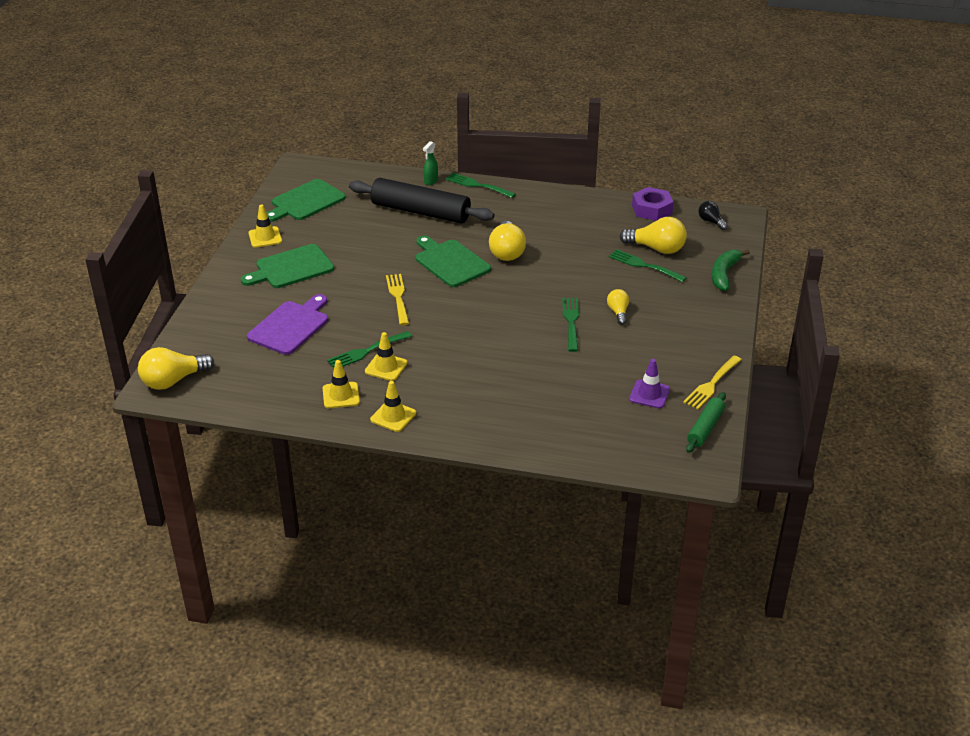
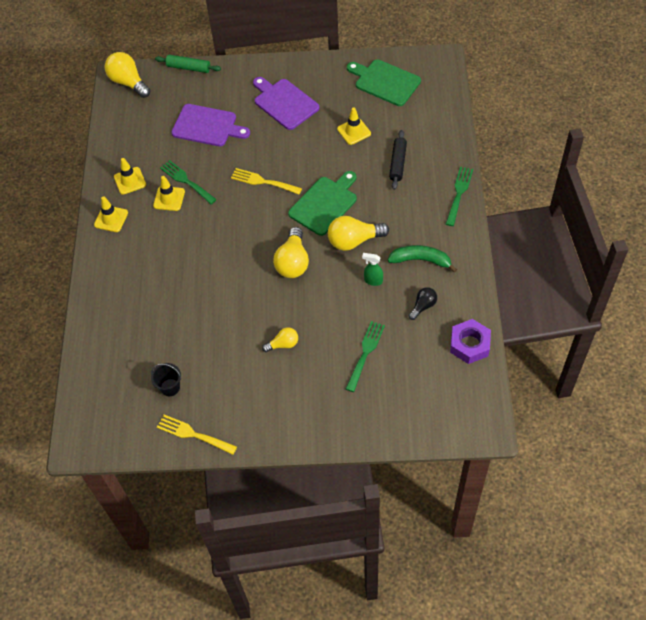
camera: 80 degrees right, 20 degrees up
green cutting board [241,244,334,288] -> purple cutting board [253,77,319,130]
yellow traffic cone [248,204,282,248] -> yellow traffic cone moved to [337,107,371,145]
black rolling pin [349,178,495,224] -> black rolling pin [389,130,407,190], size x0.51
yellow fork [386,274,409,325] -> yellow fork turned 135 degrees counterclockwise [231,168,302,194]
green spray bottle [423,141,438,185] -> green spray bottle moved to [362,253,383,286]
green fork [562,298,579,352] -> none
yellow light bulb [620,217,687,254] -> yellow light bulb moved to [273,227,309,278]
purple traffic cone [629,359,670,408] -> black bucket [151,363,181,396]
green rolling pin [686,392,726,453] -> green rolling pin moved to [155,55,221,73]
black light bulb [698,201,728,230] -> black light bulb moved to [409,287,437,320]
green banana [712,249,750,291] -> green banana moved to [388,245,457,273]

